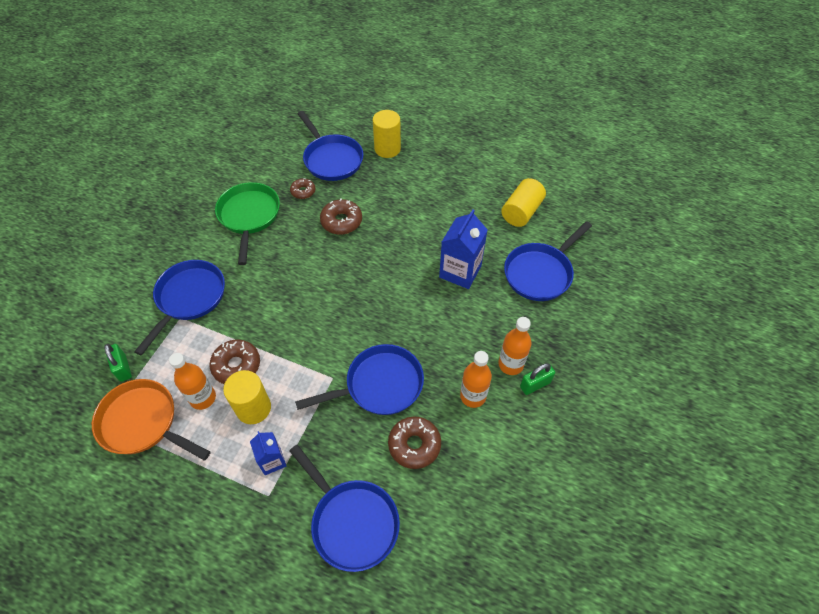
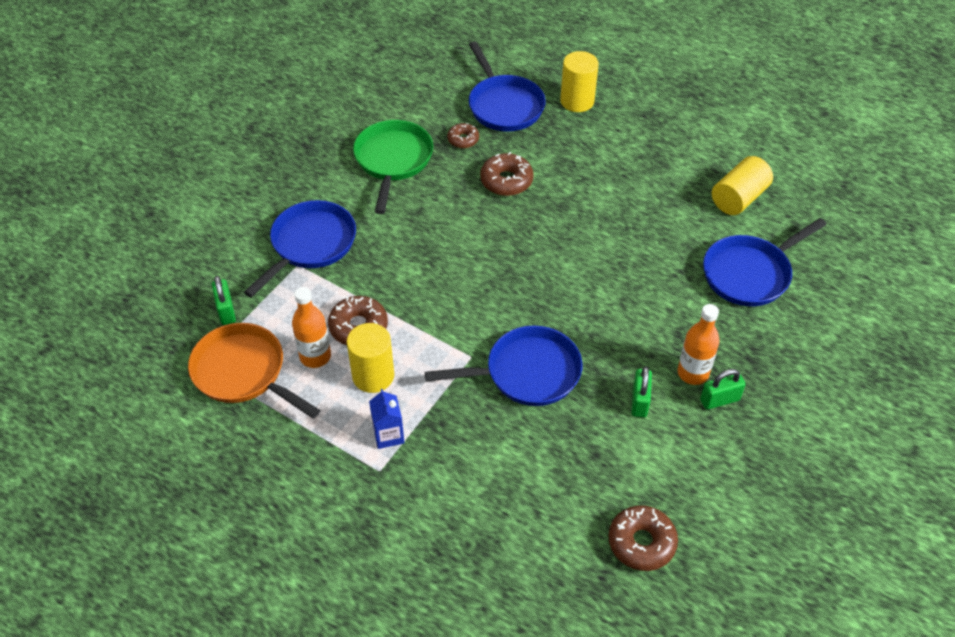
camera: 10 degrees right, 5 degrees down
blue pan [289,444,400,572] -> none
brown donut [388,417,441,469] -> brown donut moved to [608,505,678,571]
blue carton [439,209,488,289] -> none
orange bottle [460,351,492,408] -> green padlock [631,367,652,418]

